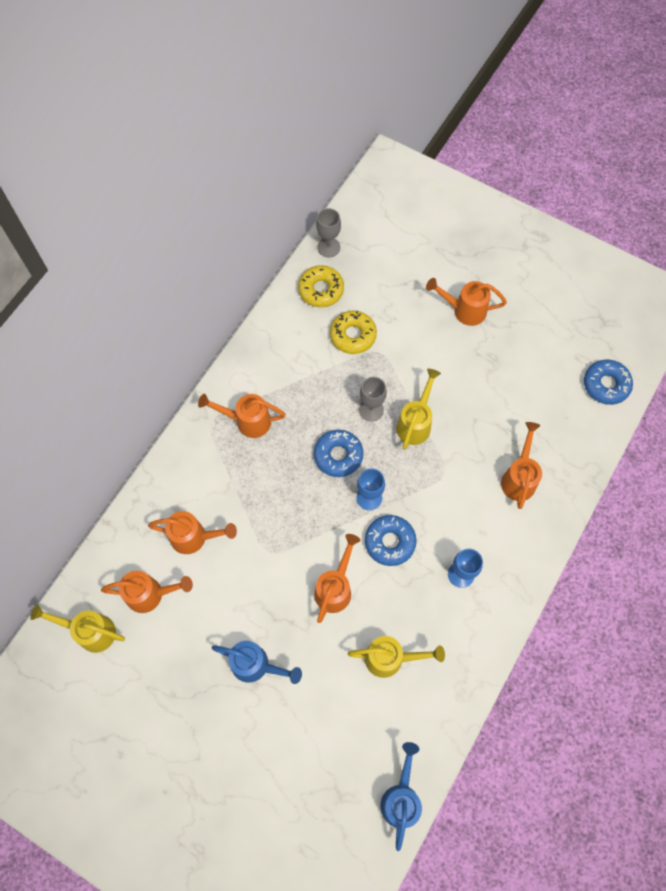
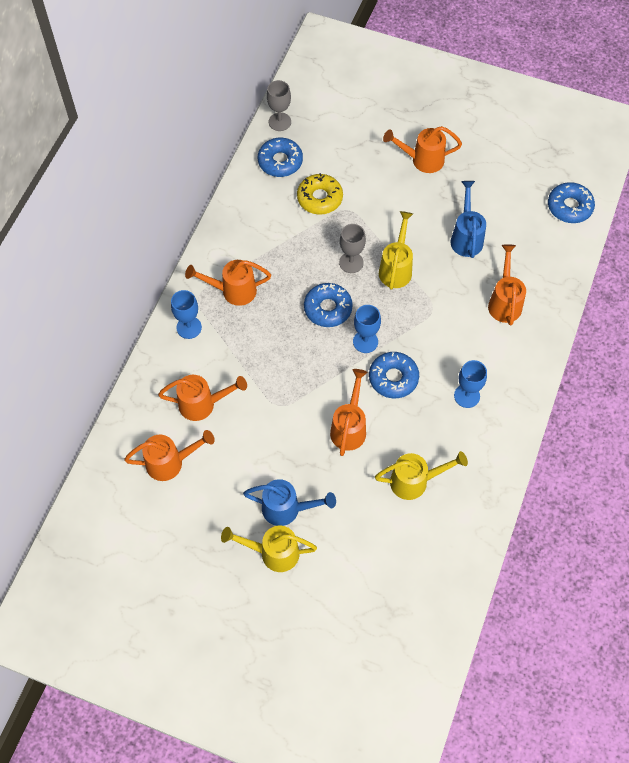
camera: 10 degrees left, 5 degrees down
yellow watering can [30,604,125,653] -> yellow watering can moved to [221,526,317,572]
yellow donut [298,265,344,307] -> blue donut [258,138,303,177]
blue watering can [381,742,422,851] -> blue watering can moved to [451,181,486,258]
none -> blue goblet [171,290,202,339]

